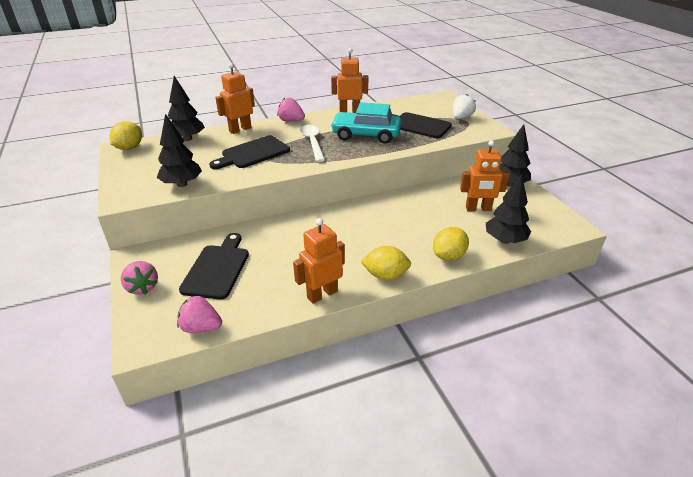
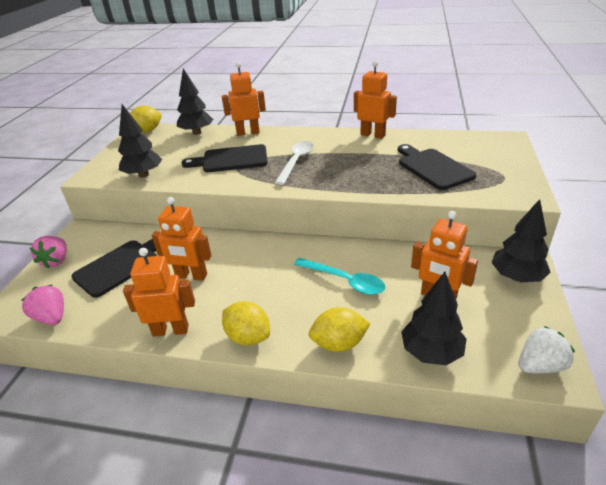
camera: 35 degrees right, 0 degrees up
pink strawberry [277,98,305,122] -> none
turquoise car [331,102,401,144] -> none
white strawberry [452,94,476,119] -> white strawberry moved to [519,326,575,373]
none -> orange robot [152,197,212,281]
none -> turquoise spoon [294,258,385,295]

